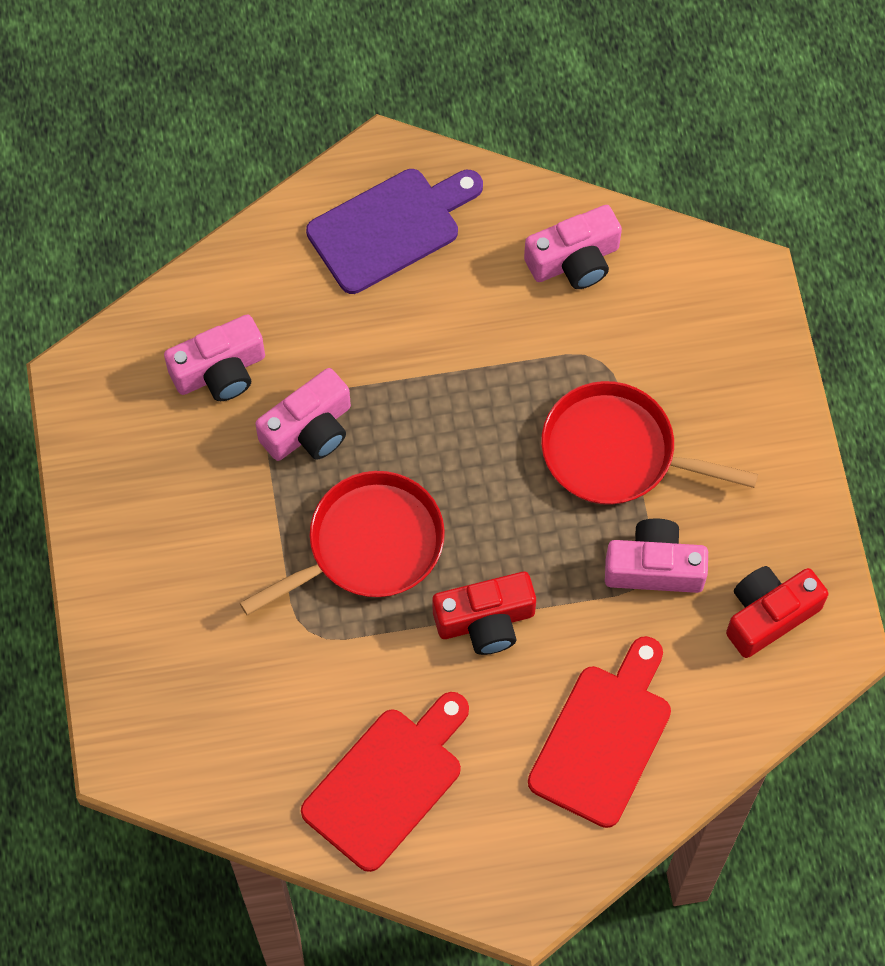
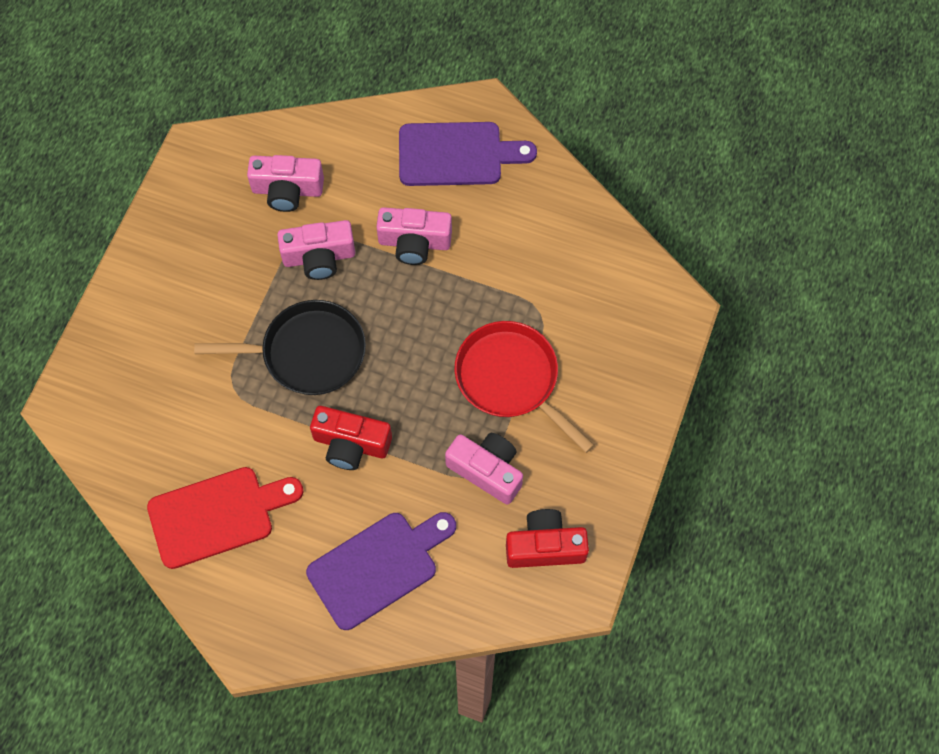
camera: 30 degrees right, 0 degrees up
red pan [240,471,445,616] -> black pan [194,300,366,395]
pink camera [524,205,622,289] -> pink camera moved to [376,207,452,265]
red cutting board [528,636,671,828] -> purple cutting board [306,512,456,630]

